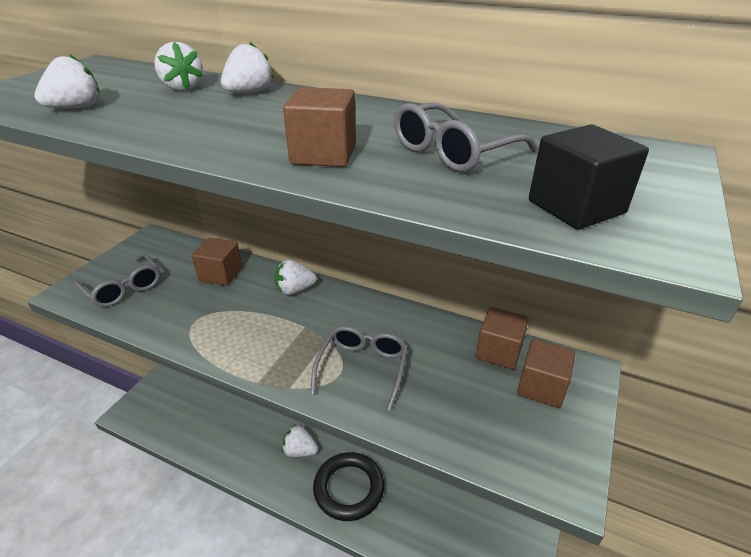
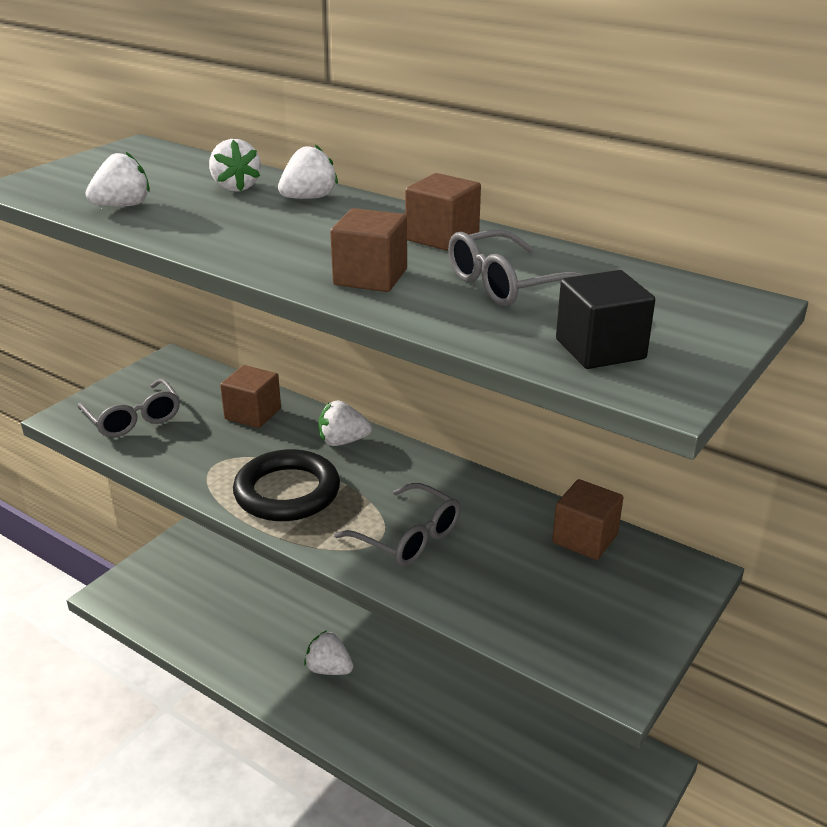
camera: 10 degrees right, 5 degrees down
grey glasses [311,326,408,411] -> grey glasses turned 105 degrees clockwise [334,483,461,566]
black ring [313,452,384,521] -> black ring moved to [233,449,340,521]
brown cube [517,339,576,408] -> brown cube moved to [405,173,481,251]

